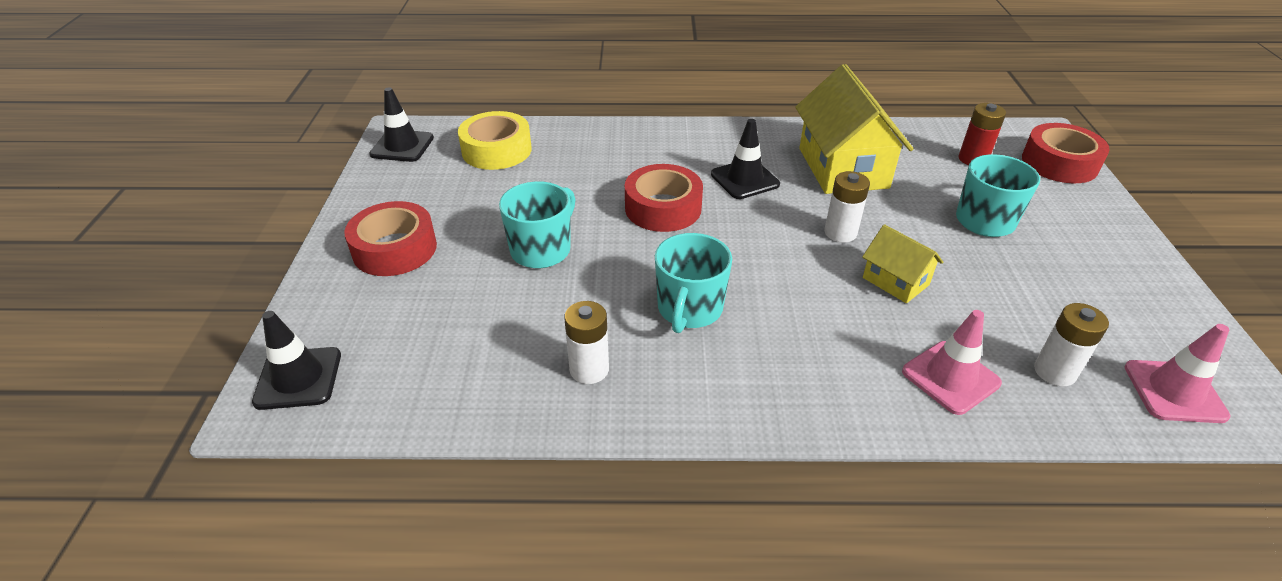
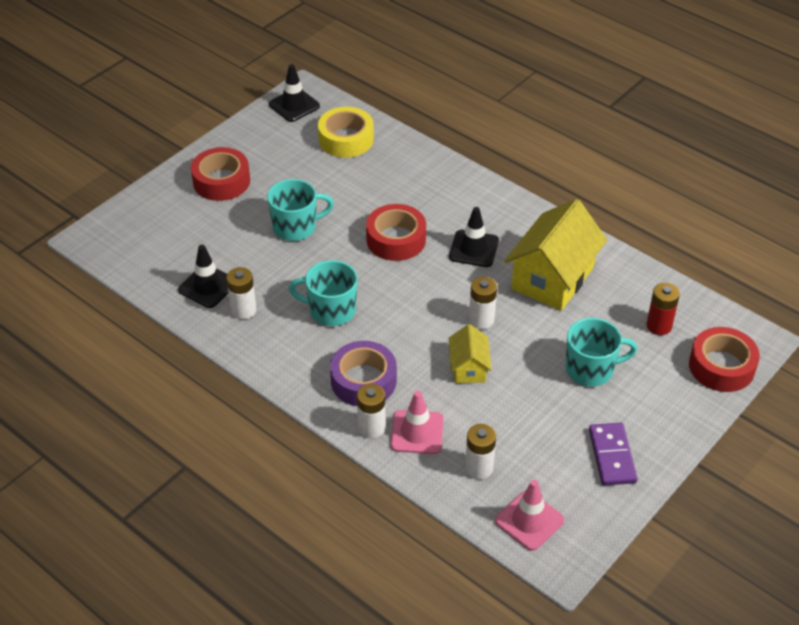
camera: 40 degrees right, 5 degrees up
black traffic cone [252,311,341,410] -> black traffic cone moved to [178,245,228,308]
turquoise mug [655,233,732,333] -> turquoise mug turned 45 degrees clockwise [289,260,358,326]
none -> purple tape [330,341,397,406]
none -> white battery [357,384,386,439]
none -> purple domino [589,423,638,486]

